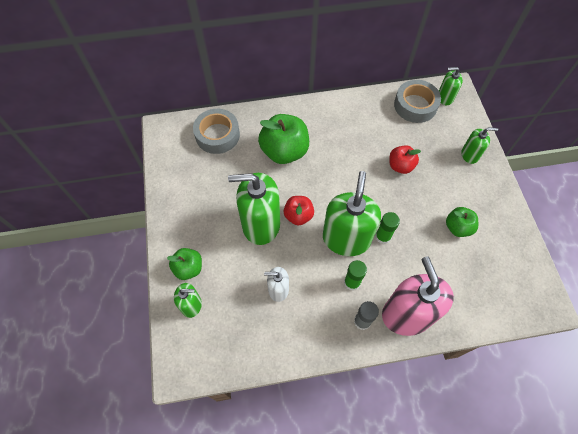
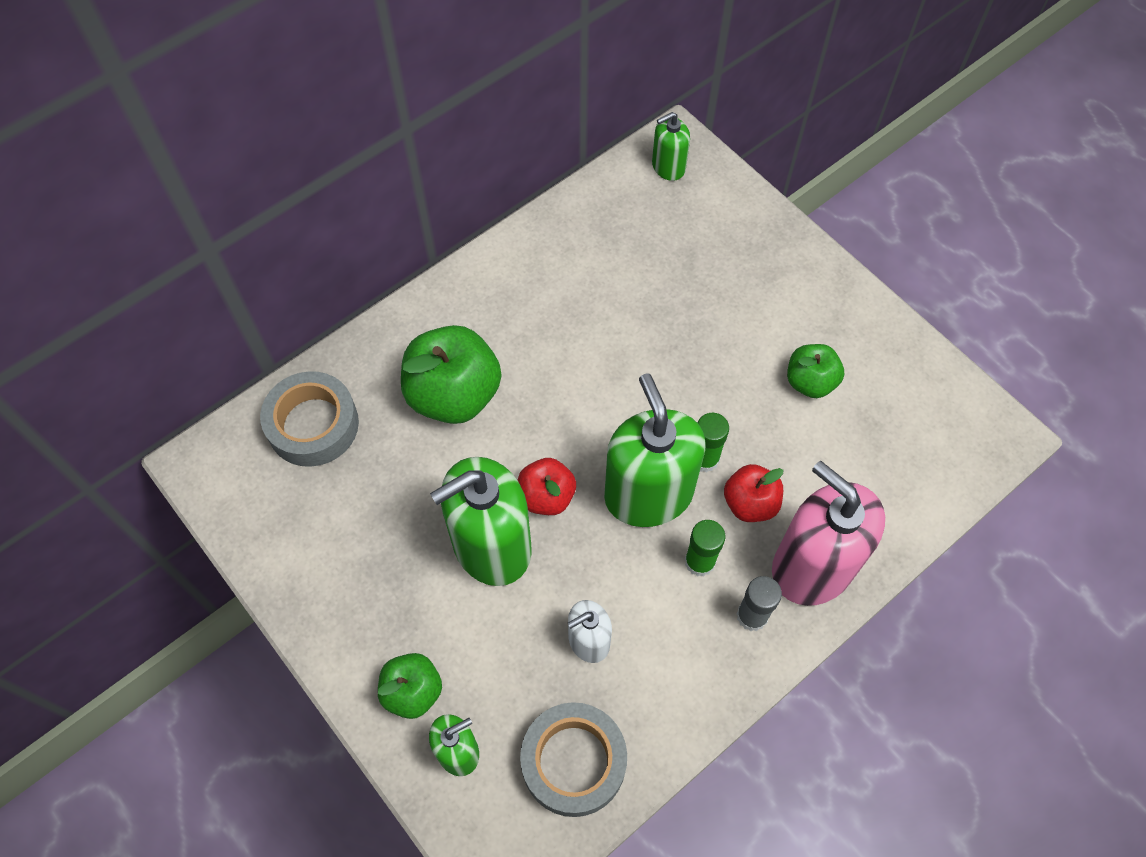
camera: 30 degrees left, 0 degrees up
red apple [389,145,421,174] -> red apple moved to [724,464,784,522]
grey tape [394,80,441,123] -> grey tape moved to [520,702,627,817]
green soap dispenser [461,127,498,164] -> none

